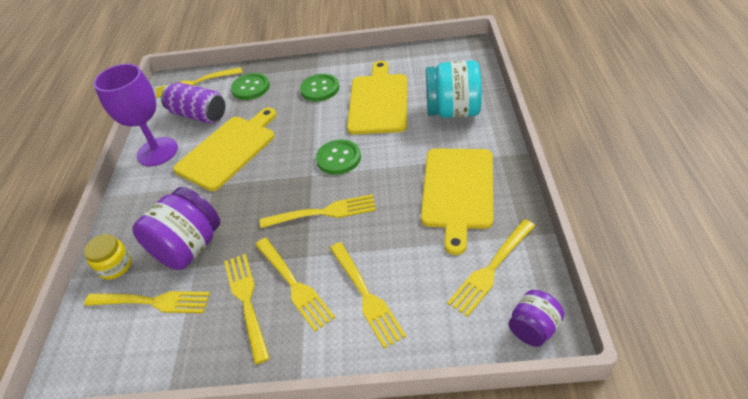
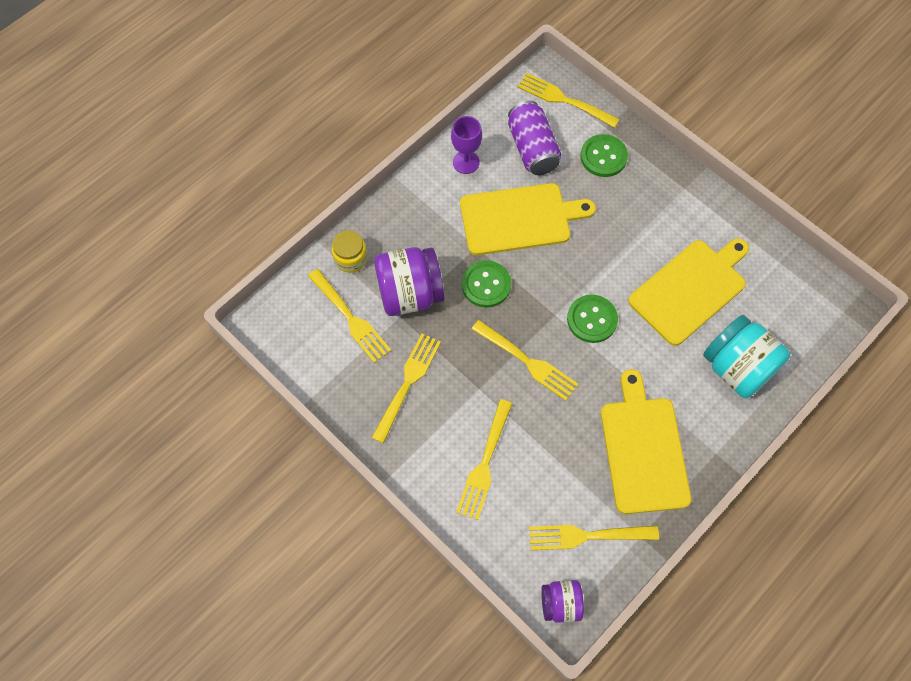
camera: 40 degrees right, 20 degrees up
purple goblet [94,64,178,166] -> purple goblet [451,116,482,174], size x0.59
yellow fork [255,238,335,332] -> none
green button [300,74,339,101] -> green button moved to [462,260,511,308]
yellow cutting board [421,148,493,255] -> yellow cutting board turned 120 degrees clockwise [601,369,691,514]

